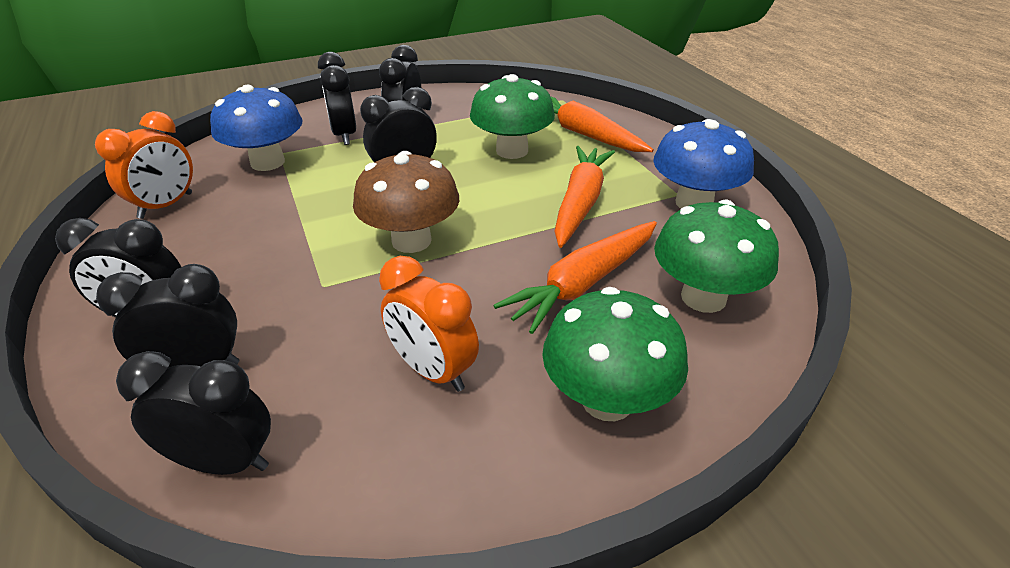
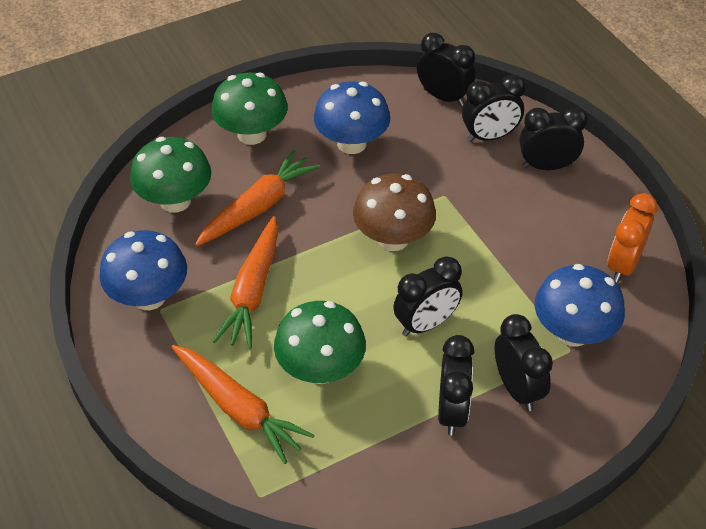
camera: 175 degrees right, 10 degrees up
black clock [116,351,271,475] -> black clock turned 150 degrees counterclockwise [417,33,475,106]
orange clock [379,256,479,392] -> blue mushroom [314,81,390,154]

